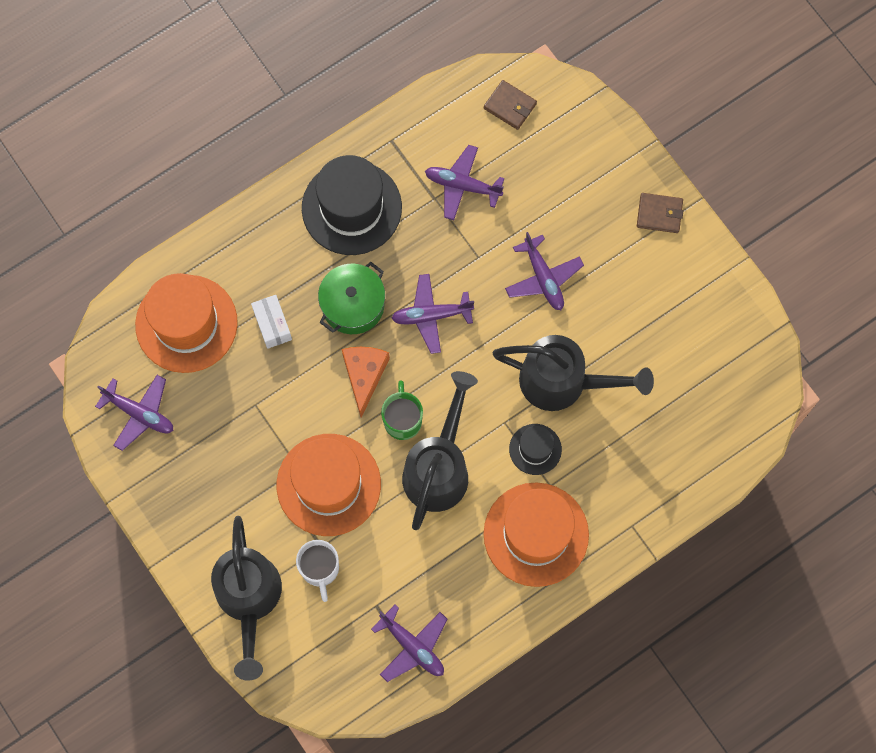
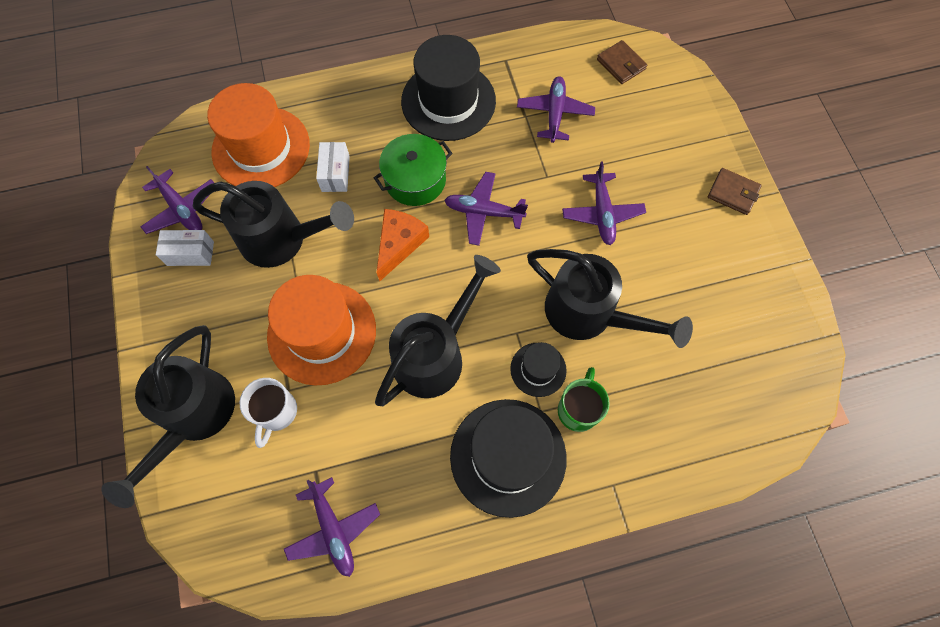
camera: 20 degrees right, 5 degrees down
green mug [381,380,423,440] -> green mug moved to [558,367,610,432]
purple plane [425,145,505,220] -> purple plane turned 60 degrees clockwise [517,76,595,143]
orange hat [483,483,589,587] -> black hat [450,399,567,518]
none -> white box [156,230,214,266]
none -> black watering can [193,181,354,268]

